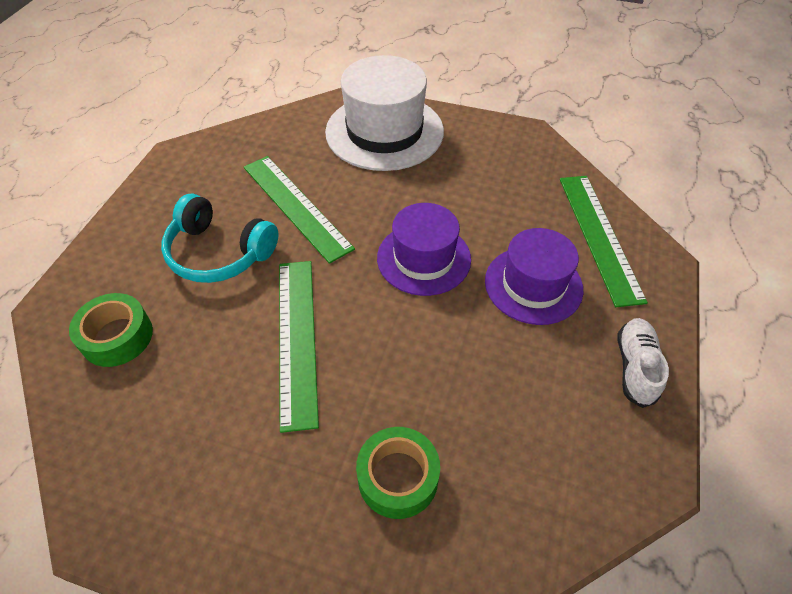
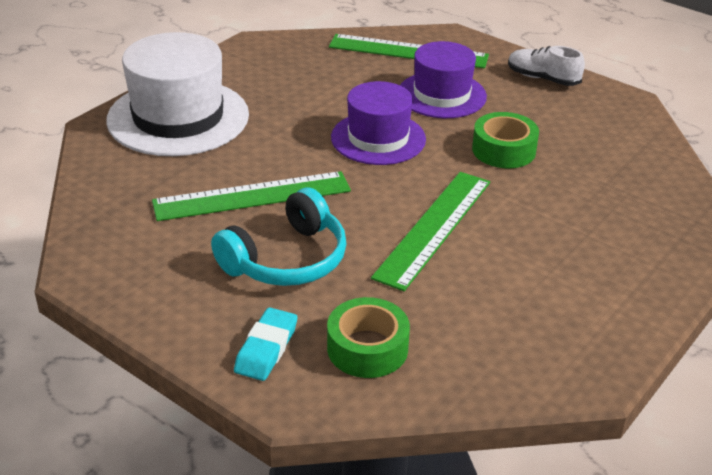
camera: 70 degrees left, 15 degrees down
green ruler [279,261,319,433] -> green ruler turned 75 degrees counterclockwise [371,172,490,291]
green tape [356,427,440,519] -> green tape moved to [472,112,539,168]
none -> turquoise eraser [234,307,297,381]

